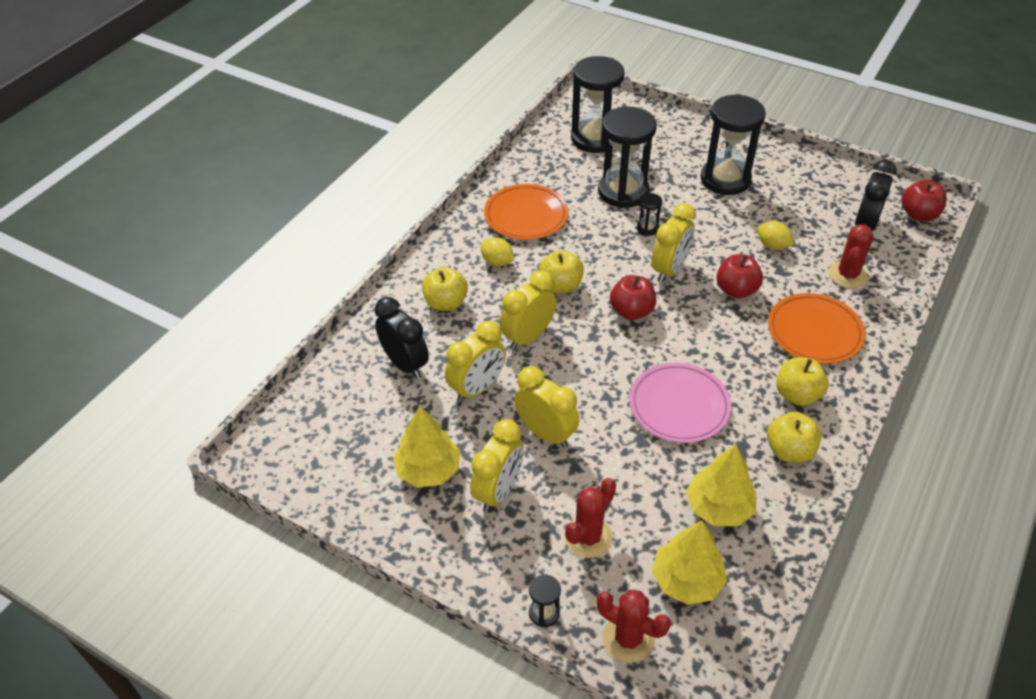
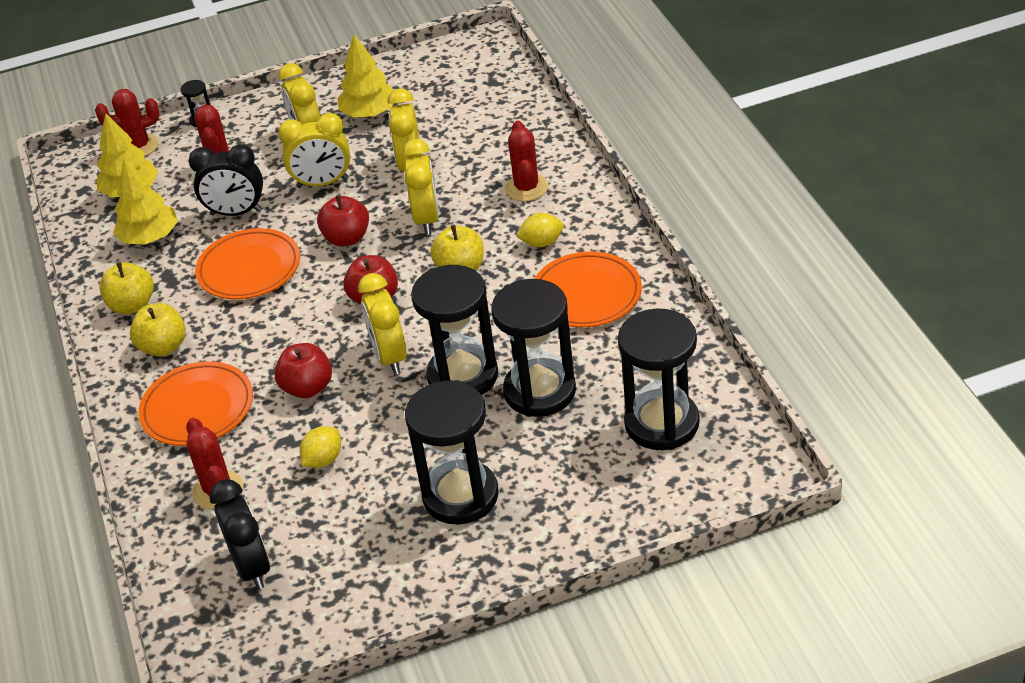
camera: 135 degrees right, 5 degrees down
black clock [375,297,429,379] -> black clock moved to [189,144,263,216]
yellow apple [422,267,468,311] -> red cactus [505,121,548,201]
pink plate [629,363,731,443] -> orange plate [195,228,300,299]
black hourglass [637,193,662,236] -> black hourglass [411,265,498,395], size x2.38
yellow lemon [757,221,794,250] -> yellow lemon turned 45 degrees counterclockwise [300,426,341,468]
red apple [902,180,947,221] -> red apple moved to [317,195,369,246]

